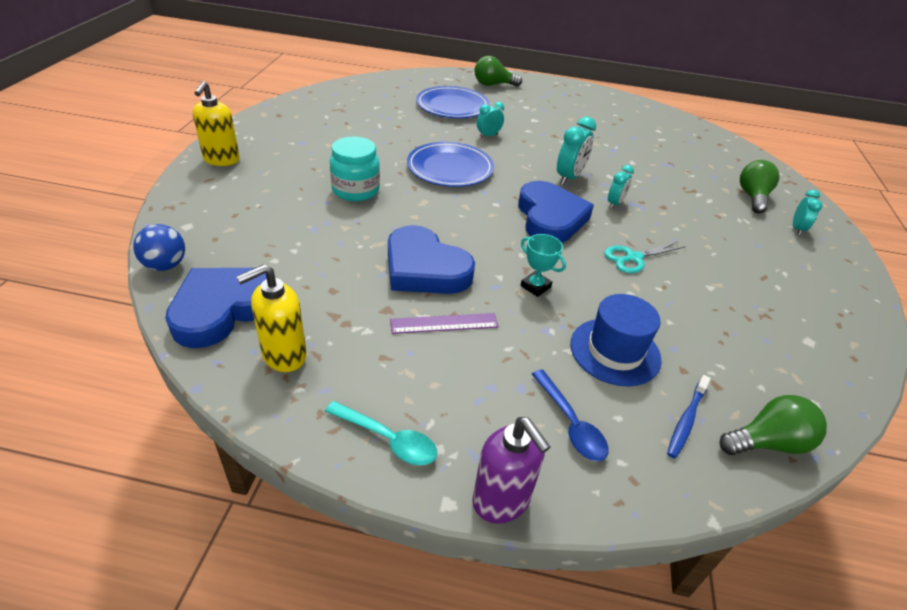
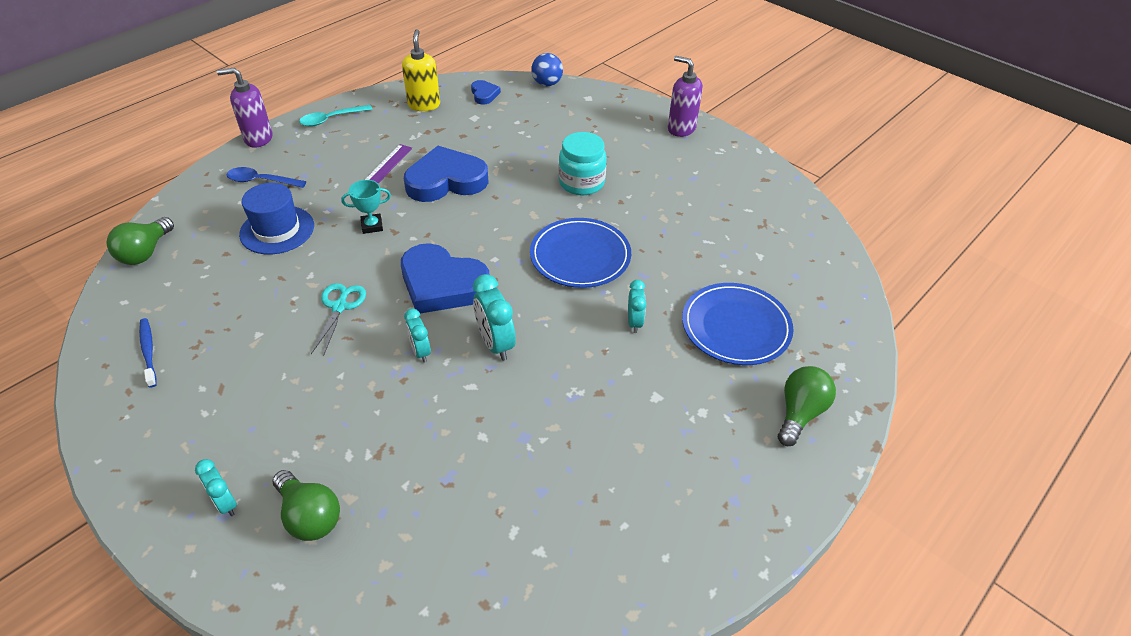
camera: 125 degrees right, 5 degrees up
blue heart [165,268,267,348] -> blue heart [471,80,501,104], size x0.47
yellow soap dispenser [193,81,240,166] -> purple soap dispenser [668,56,703,137]
blue toothbrush [667,375,711,459] -> blue toothbrush moved to [139,318,157,388]

